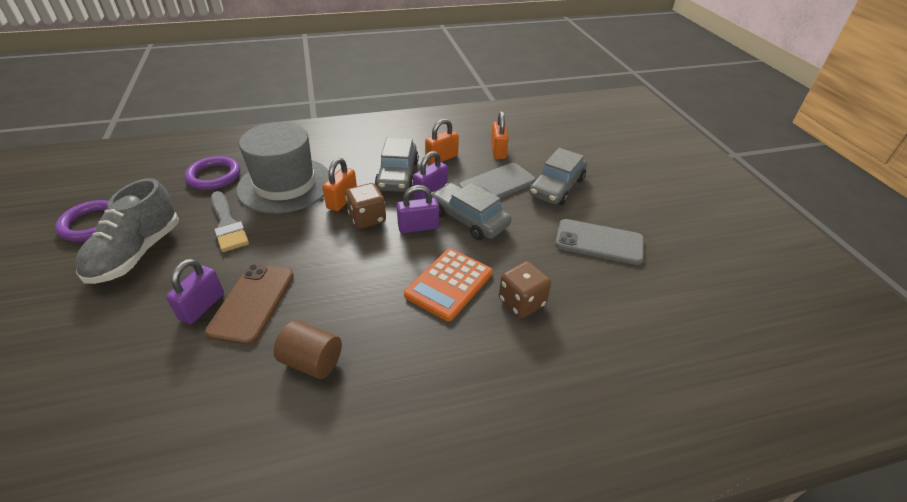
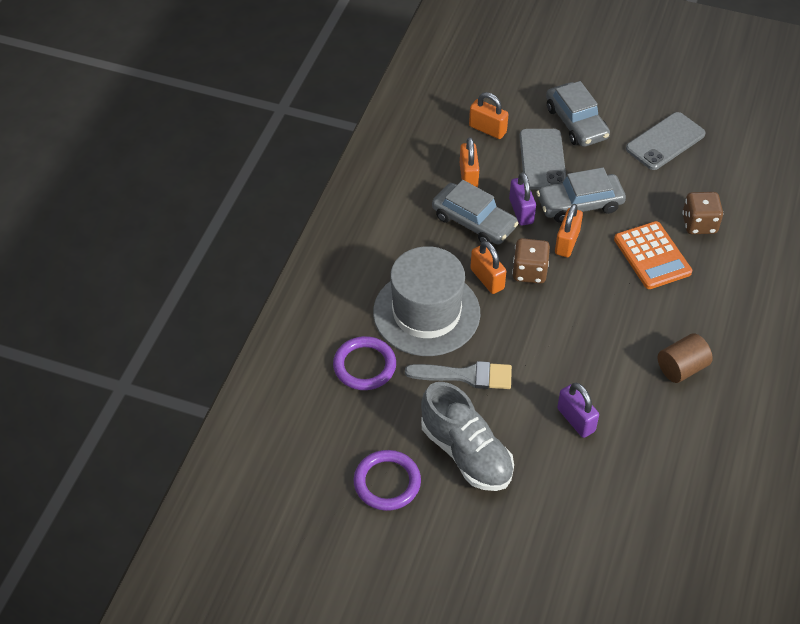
camera: 55 degrees left, 10 degrees up
brown phone [205,264,294,345] -> none
purple padlock [397,185,439,233] -> orange padlock [555,204,583,257]

